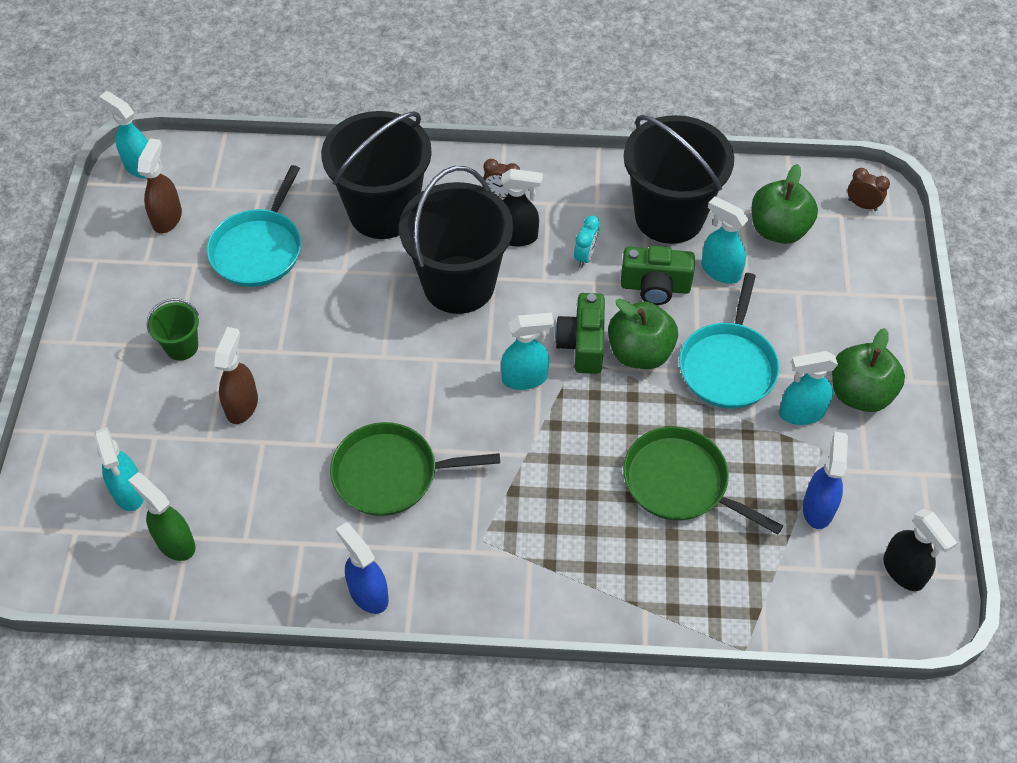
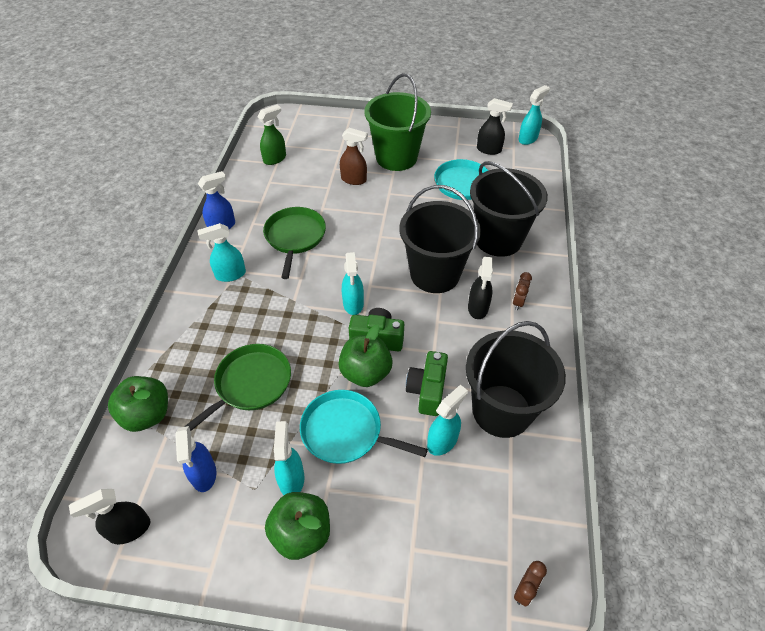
camera: 95 degrees right, 5 degrees down
turquoise spray bottle [94,427,144,511] -> turquoise spray bottle moved to [197,223,246,282]
brown spray bottle [138,138,182,233] -> black spray bottle [477,98,513,155]
green bucket [147,299,199,360] -> green bucket [364,73,431,171], size x2.27
turquoise clock [574,215,600,267] -> none
green apple [751,164,818,244] -> green apple moved to [108,376,168,432]
blue spray bottle [803,431,848,529] -> blue spray bottle turned 60 degrees clockwise [175,426,216,492]

